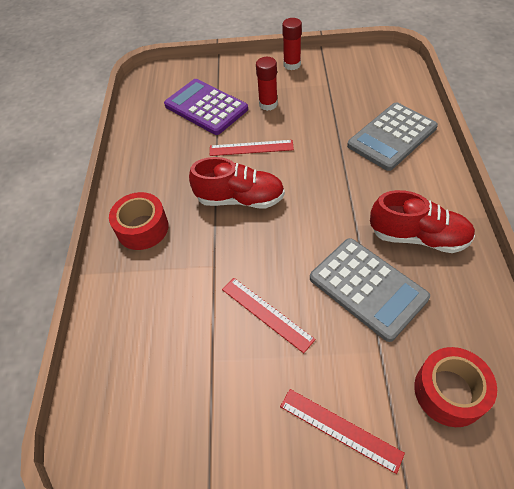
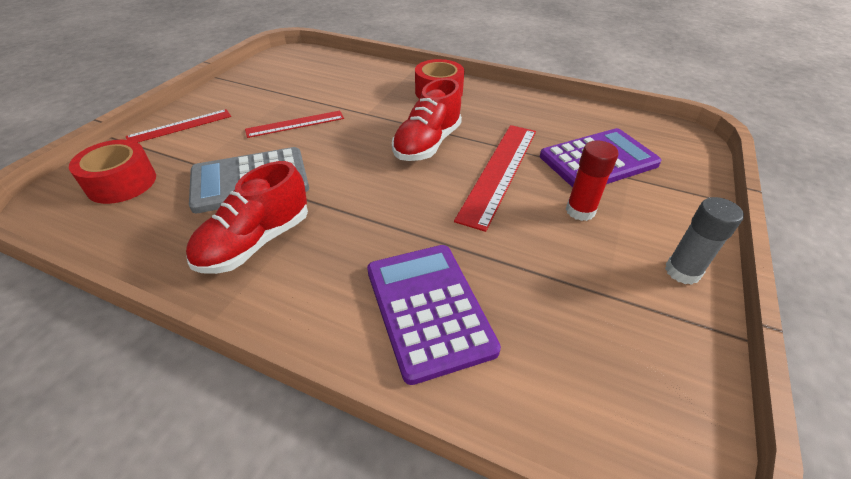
camera: 110 degrees right, 10 degrees down
red ruler [210,140,294,156] -> red ruler [454,125,536,232], size x1.62
red glue stick [282,18,302,70] -> grey glue stick [665,197,744,285]
grey calculator [347,102,438,171] -> purple calculator [367,245,501,385]

